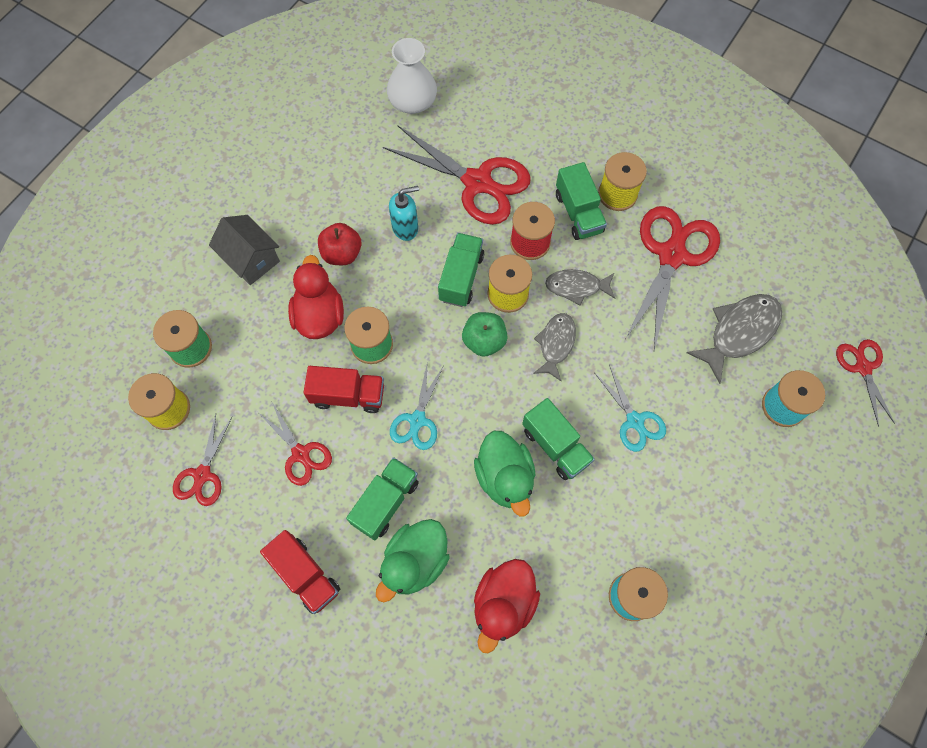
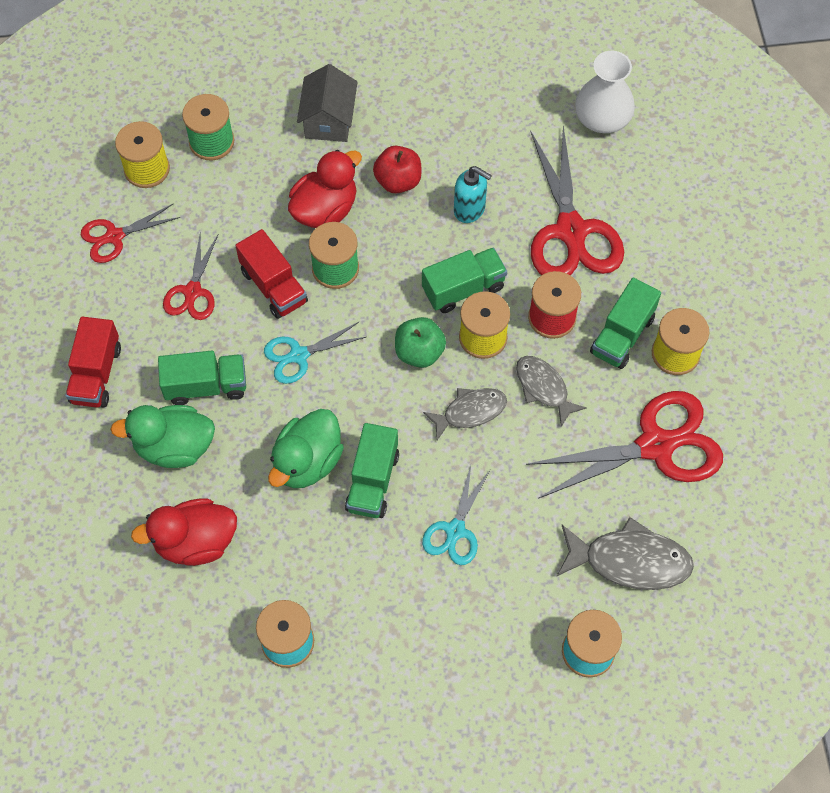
camera: 50 degrees right, 5 degrees down
red scissors [836,339,895,427] -> none

